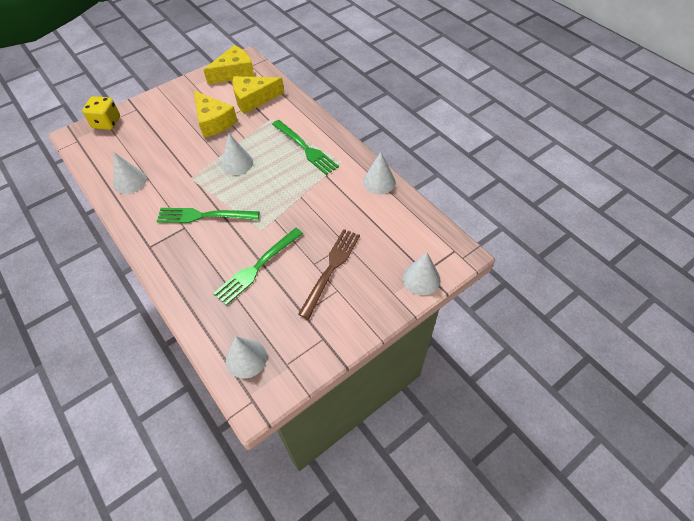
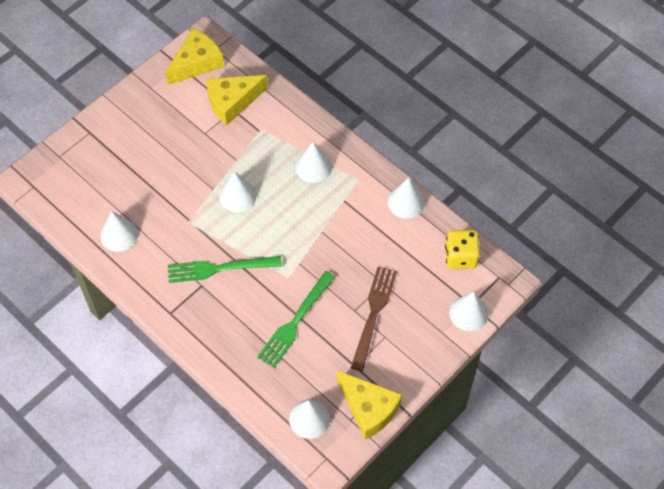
camera: 10 degrees left, 5 degrees up
yellow dice [82,96,120,130] -> yellow dice moved to [445,230,480,269]
yellow cheese [194,91,237,138] -> yellow cheese moved to [336,370,402,440]
green fork [272,120,339,175] -> white cone [295,142,332,183]

